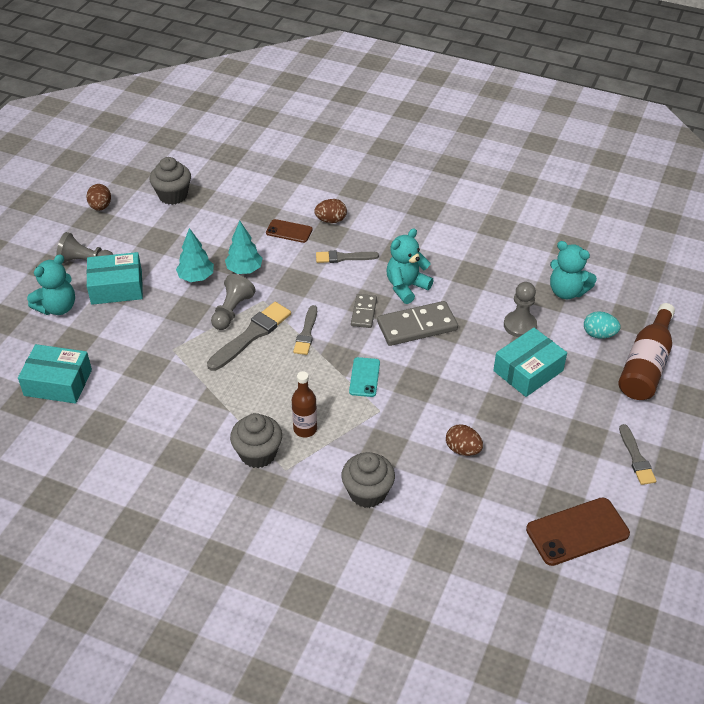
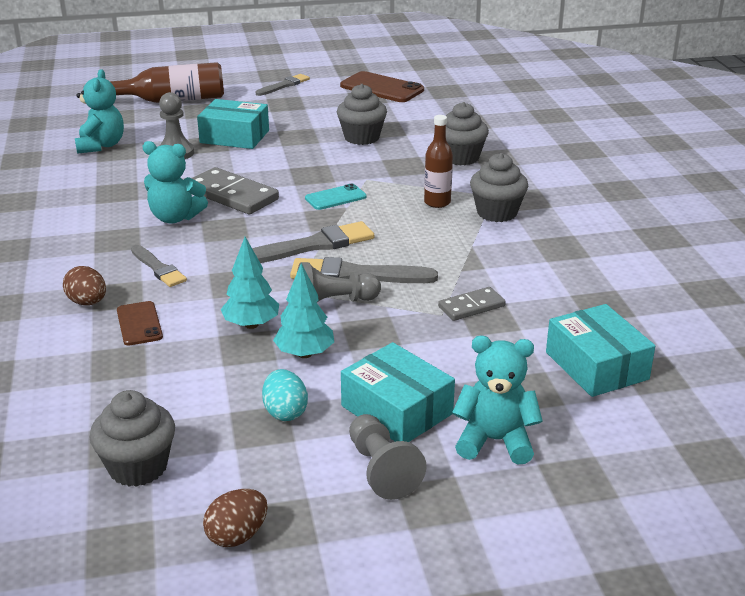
camera: 125 degrees left, 15 degrees down
grey brush [293,305,317,355] -> grey brush [252,221,374,263], size x1.59
grey domino [351,294,377,328] -> grey domino moved to [438,287,506,321]
brown egg [446,424,483,456] -> grey cupcake [337,84,387,145]
turquoise egg [584,311,621,339] -> turquoise egg moved to [262,369,308,421]

